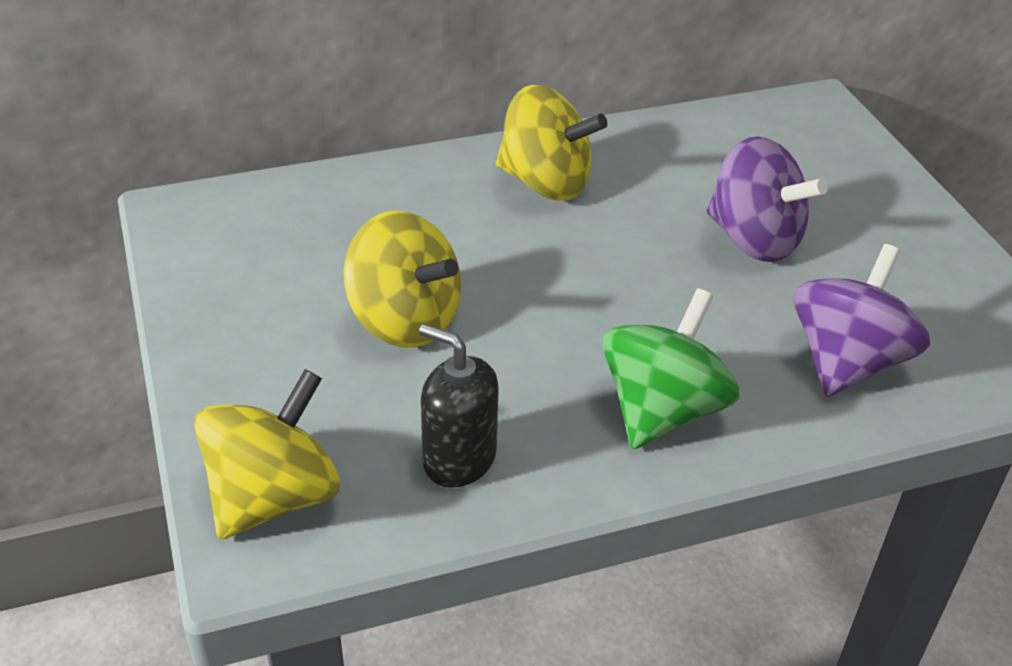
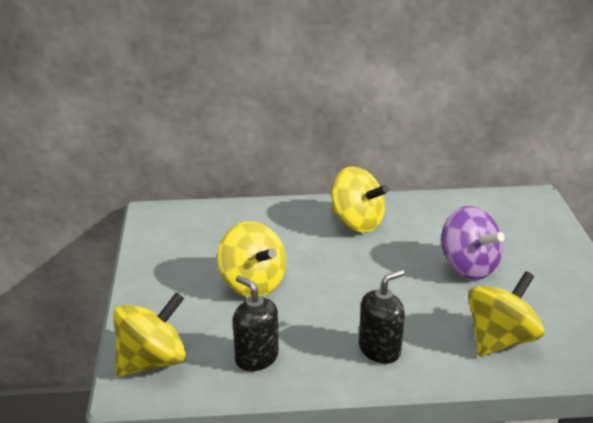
camera: 15 degrees right, 10 degrees down
green spinning top [602,288,740,449] -> black soap dispenser [359,270,405,364]
purple spinning top [793,244,930,397] -> yellow spinning top [468,271,544,356]

